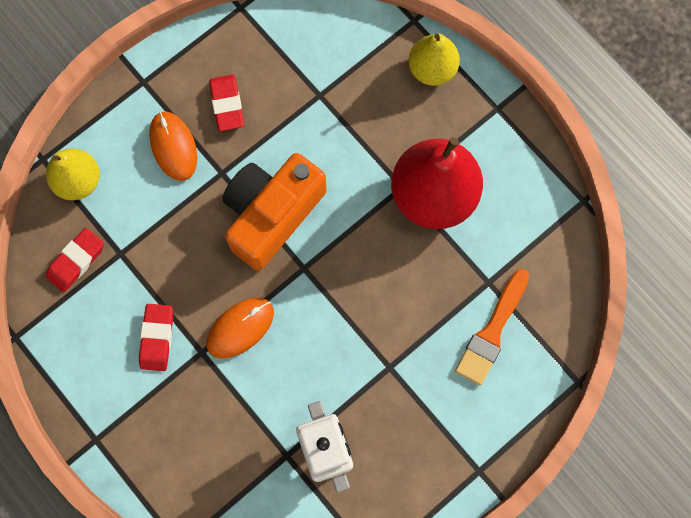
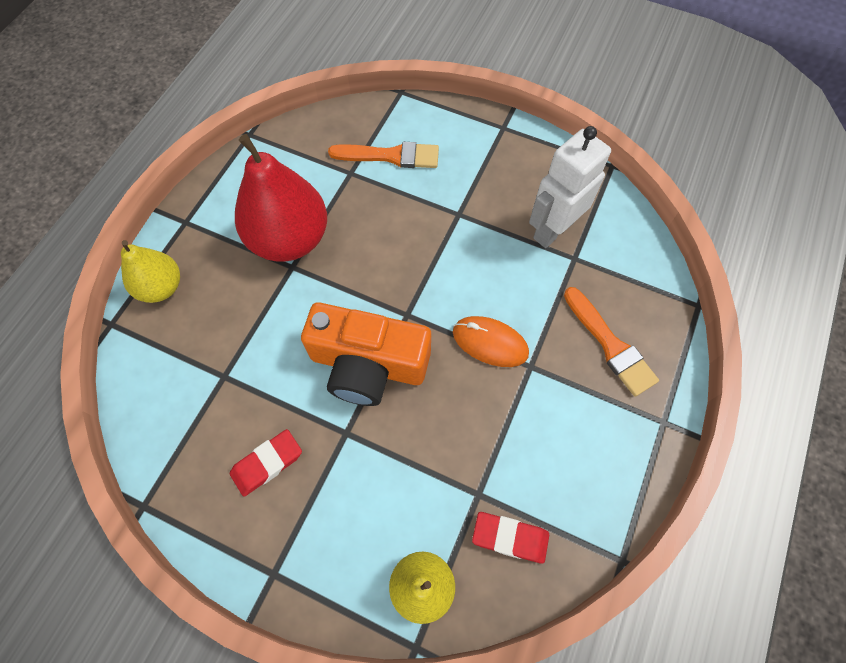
camera: 115 degrees left, 10 degrees down
red eraser [139,304,173,371] -> none
orange mouse [149,111,197,181] -> none
none -> orange brush [564,287,659,397]

